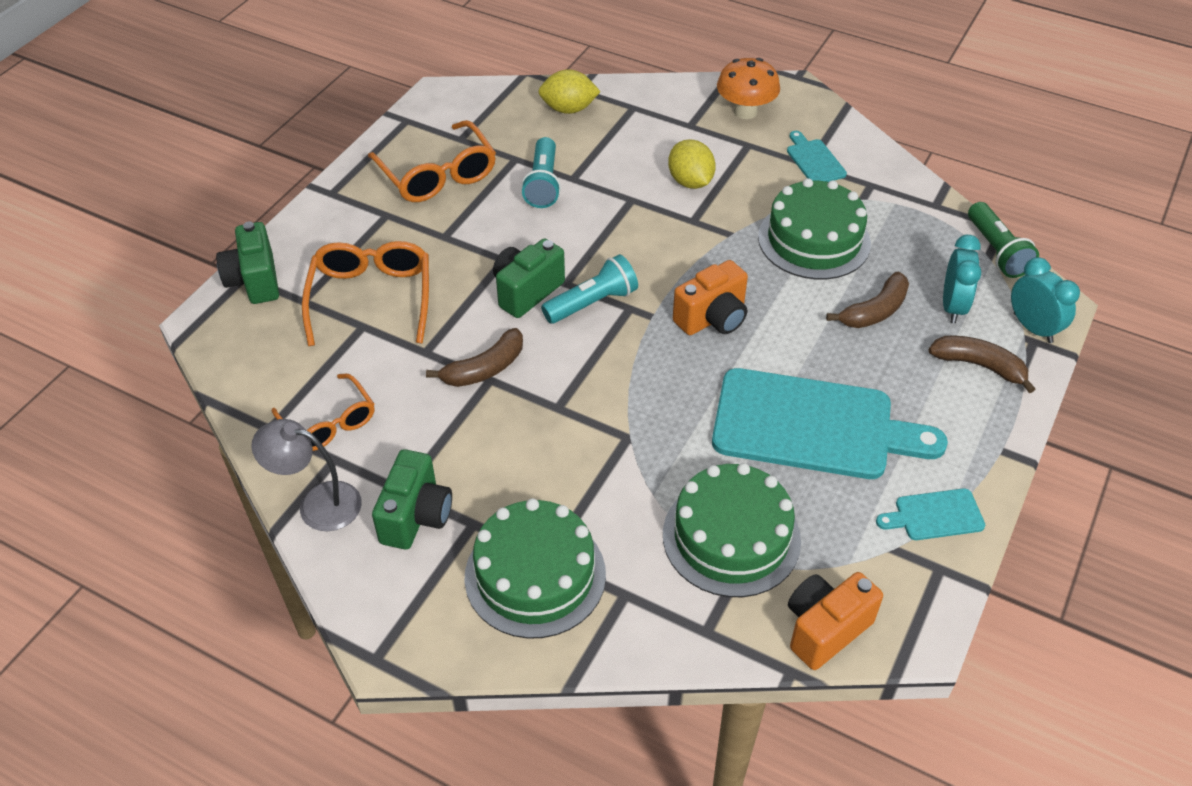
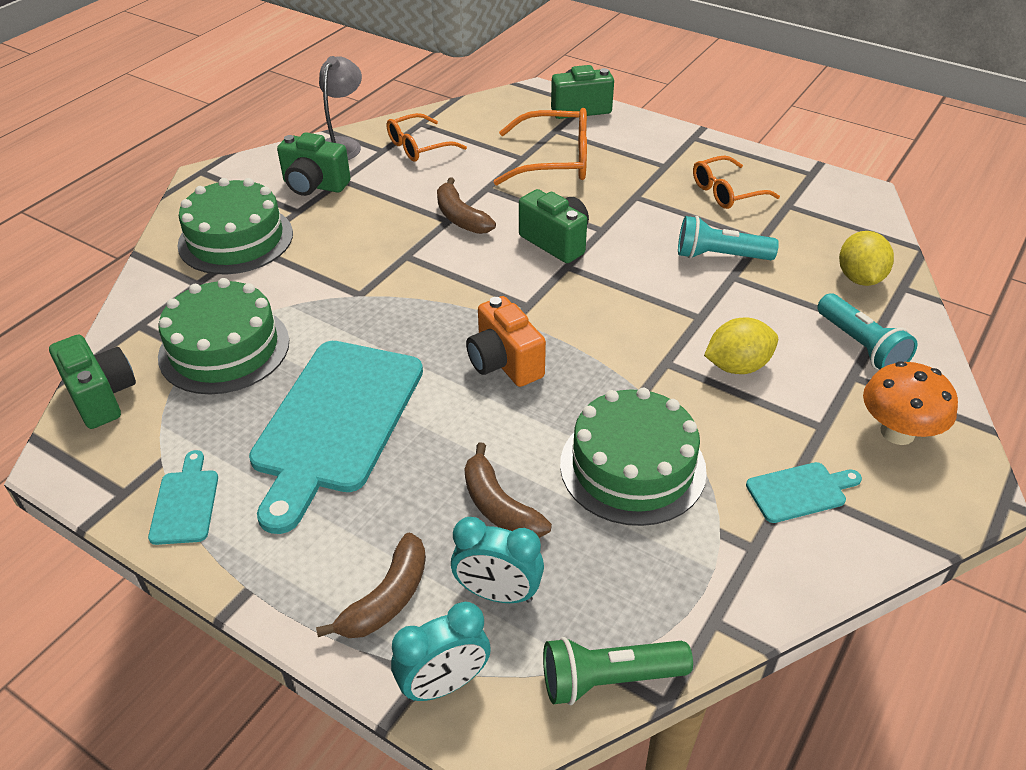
camera: 95 degrees right, 5 degrees down
orange glasses [368,120,496,202] -> orange glasses [693,155,780,209], size x0.66
turquoise flashlight [541,254,638,324] -> turquoise flashlight moved to [817,294,917,370]
orange camera [788,572,883,670] -> green camera [49,334,136,429]

